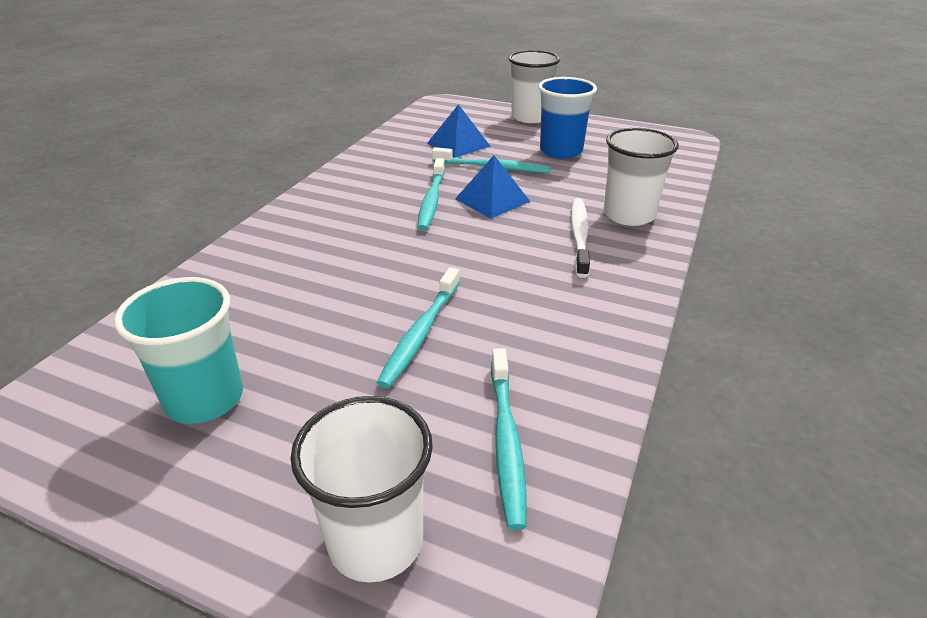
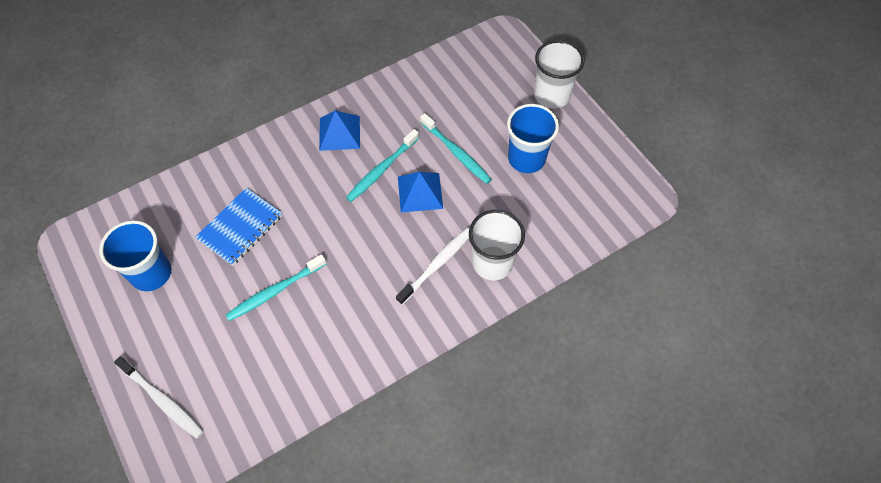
camera: 35 degrees right, 25 degrees up
turquoise cup [114,277,243,424] -> blue cup [99,220,171,291]
white cup [290,396,433,583] -> white toothbrush [114,356,204,439]
blue pyramid [427,104,490,158] -> blue pyramid moved to [319,111,360,151]
turquoise toothbrush [491,348,526,530] -> none
none -> blue notebook [195,188,282,266]

